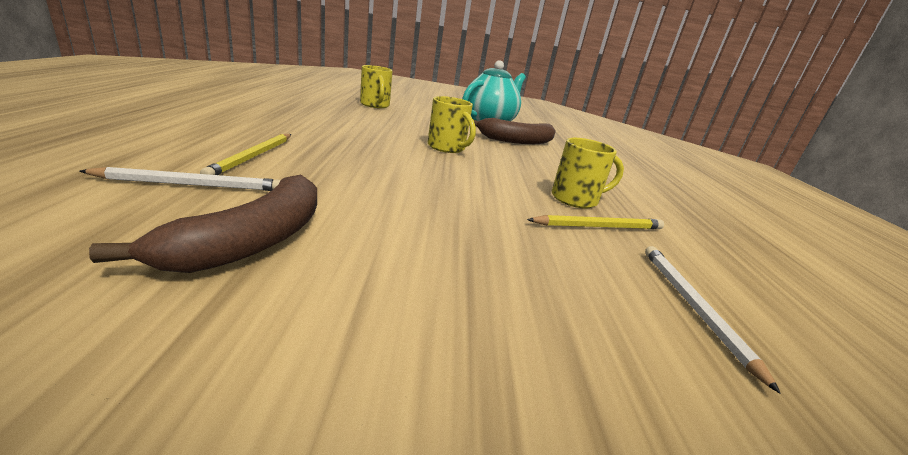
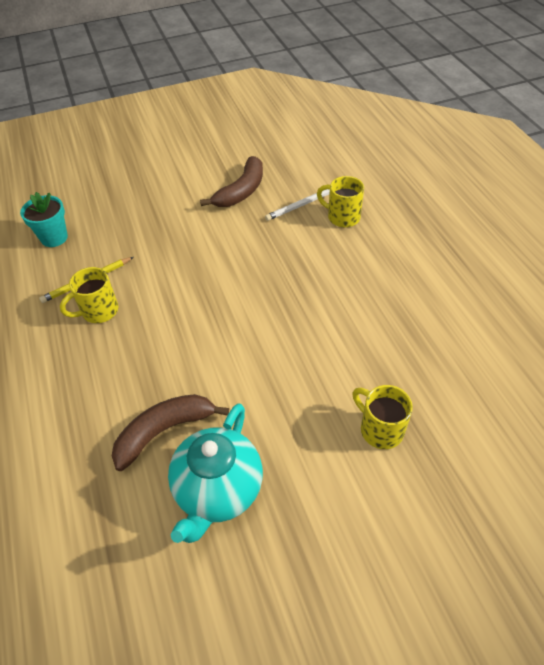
camera: 165 degrees right, 25 degrees up
brown banana [89,175,317,273] -> brown banana turned 150 degrees counterclockwise [200,156,263,207]
yellow pencil [200,134,291,175] -> none
yellow mug [428,96,476,153] -> yellow mug moved to [317,176,364,227]
white pencil [645,246,781,394] -> turquoise flower pot [20,192,68,247]

